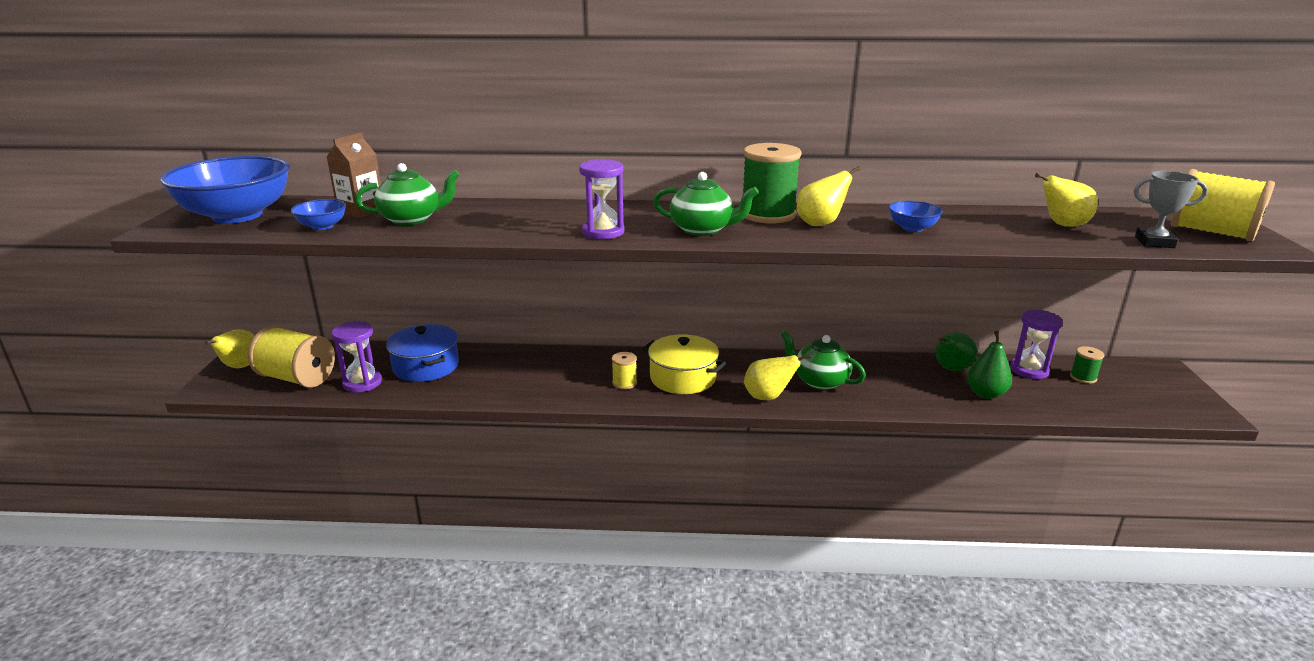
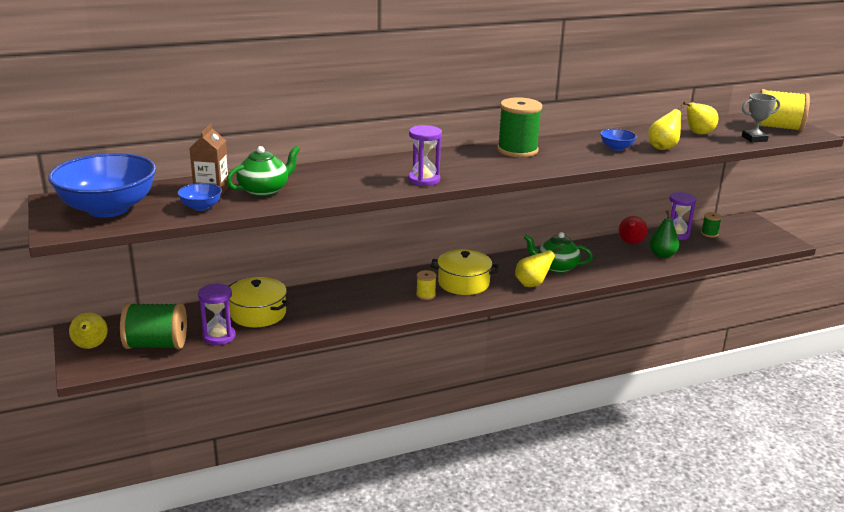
camera: 25 degrees left, 0 degrees up
yellow spool [248,326,335,388] -> green spool [120,303,187,349]
blue pot [386,324,459,382] -> yellow pot [229,277,289,327]
green teapot [653,172,759,236] -> none
yellow pear [797,166,861,226] -> yellow pear moved to [648,105,684,150]
green pear [935,332,977,371] -> red pear [619,216,648,244]

